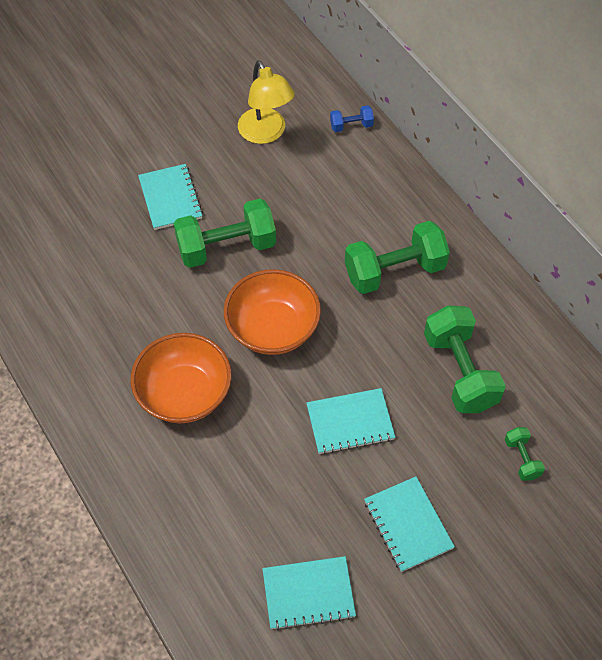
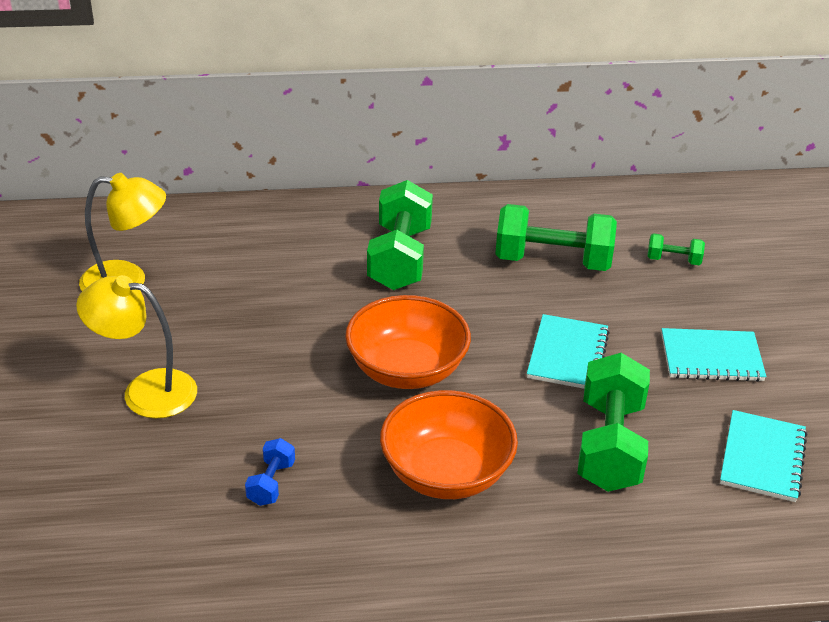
camera: 65 degrees left, 20 degrees down
turquoise notebook [138,164,203,230] -> yellow lamp [76,275,197,418]
green dumbbell [174,198,276,268] -> green dumbbell moved to [577,353,650,492]
blue dumbbell [330,105,374,132] -> blue dumbbell moved to [245,438,295,506]

